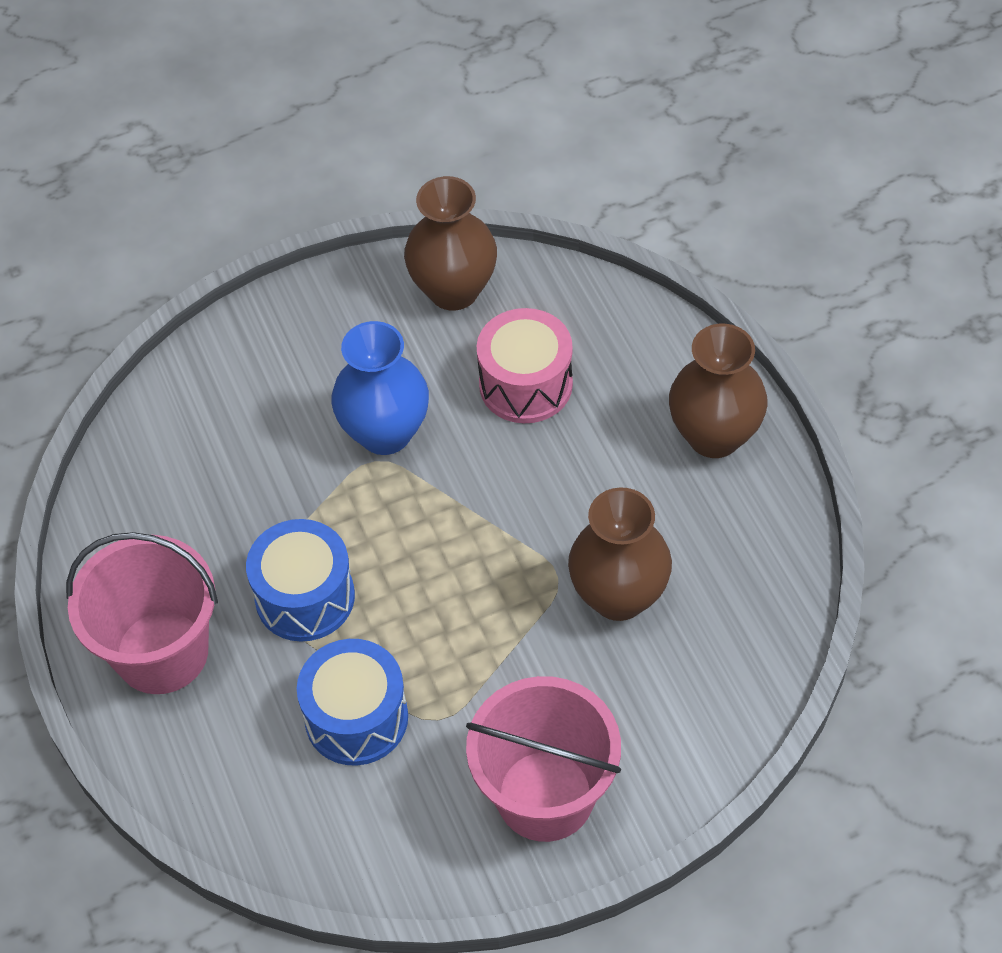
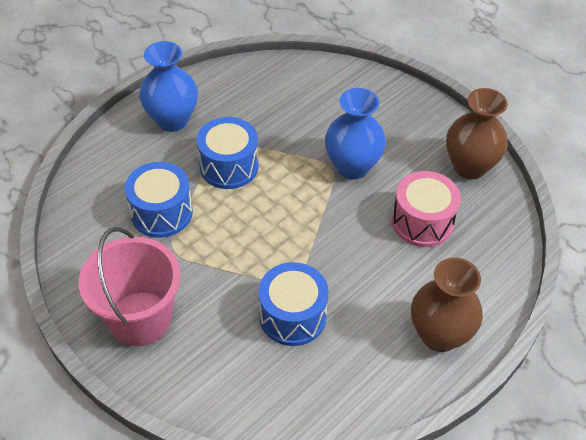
camera: 65 degrees right, 5 degrees down
pink bucket [66,532,218,694] -> blue vase [139,41,198,132]
brown vase [568,487,672,621] -> blue drum [258,262,329,346]

